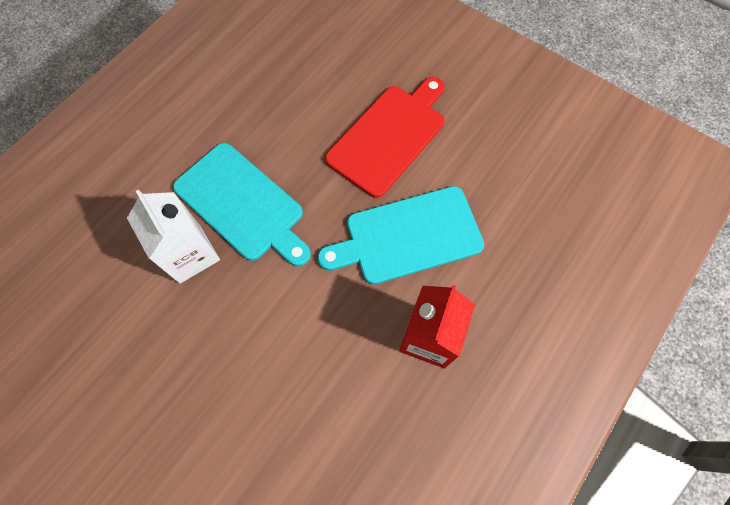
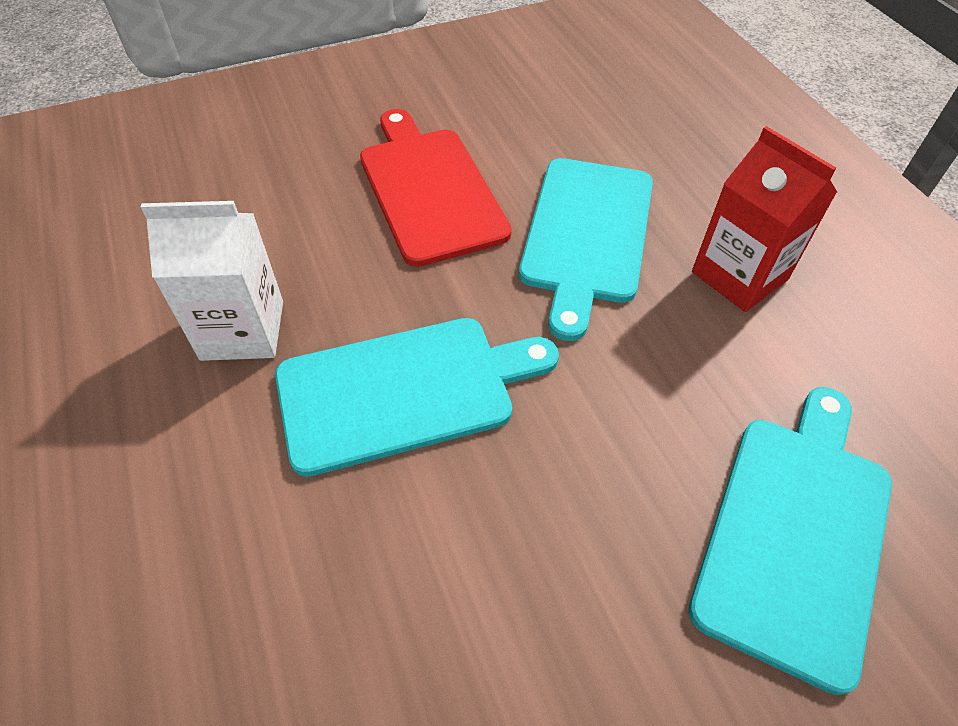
camera: 60 degrees left, 15 degrees down
white carton [127,189,220,284] -> white carton moved to [141,201,283,361]
none -> turquoise cutting board [688,387,892,695]

